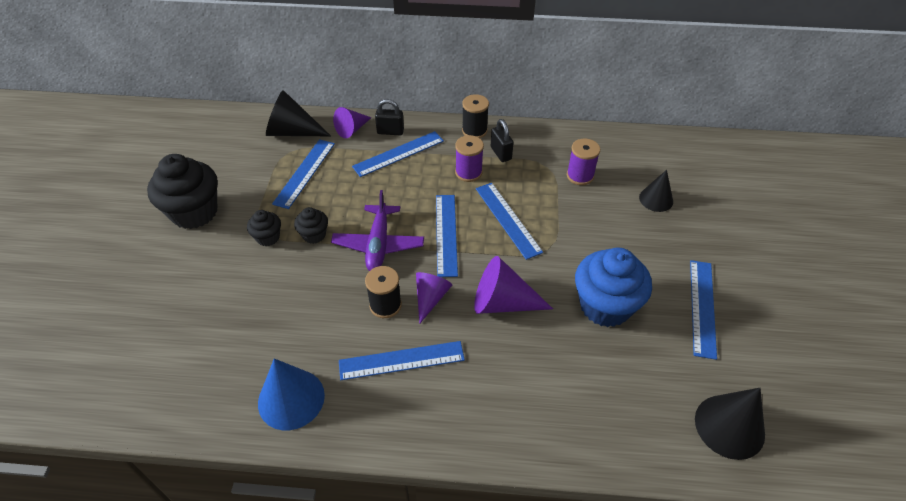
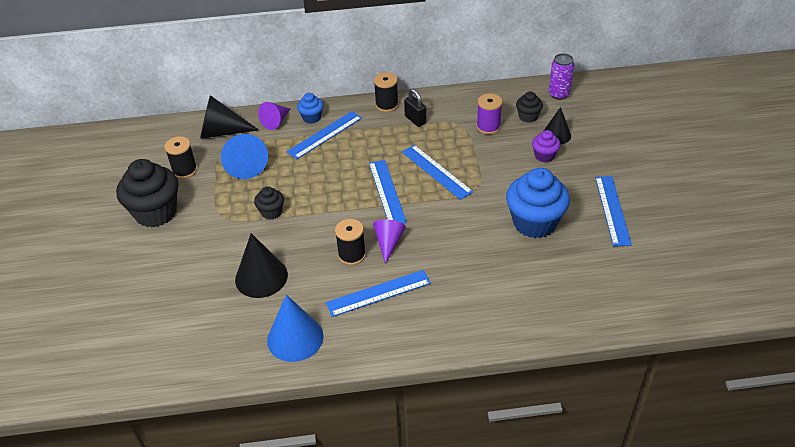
camera: 10 degrees left, 5 degrees down
black cupcake [247,210,281,246] -> black cupcake moved to [516,91,543,123]
blue ruler [272,139,335,209] -> blue cone [221,134,268,179]
purple plane [331,190,424,271] -> none
black padlock [375,99,404,135] -> blue cupcake [297,93,323,123]
purple spool [455,135,484,182] -> none
purple cone [474,256,553,314] -> none
black cone [695,388,765,460] -> black cone moved to [235,233,288,298]
none -> black spool [164,136,197,179]
none -> purple cupcake [532,130,560,163]
none -> purple can [549,53,574,100]

